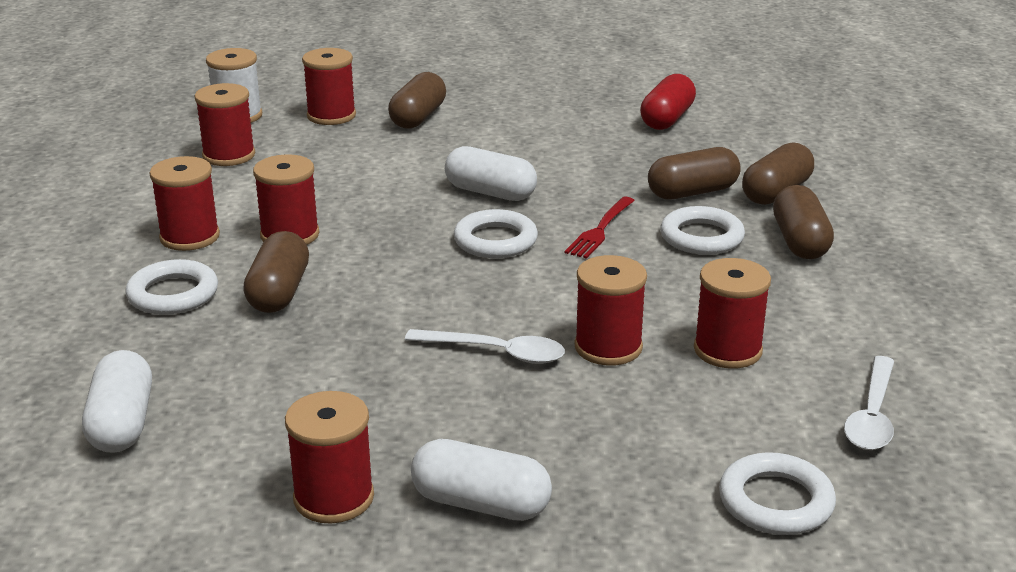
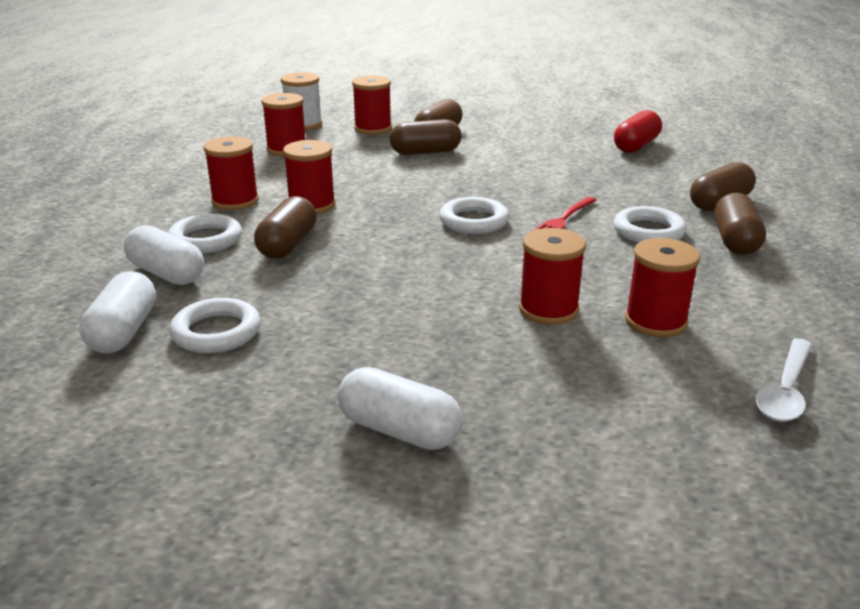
camera: 10 degrees right, 0 degrees up
red spool [285,391,374,523] -> none
white spoon [405,329,565,364] -> none
white capsule [445,146,537,201] -> white capsule moved to [124,225,204,285]
brown capsule [648,147,741,200] -> brown capsule moved to [390,119,462,155]
white ring [719,452,836,535] -> white ring moved to [169,298,260,353]

